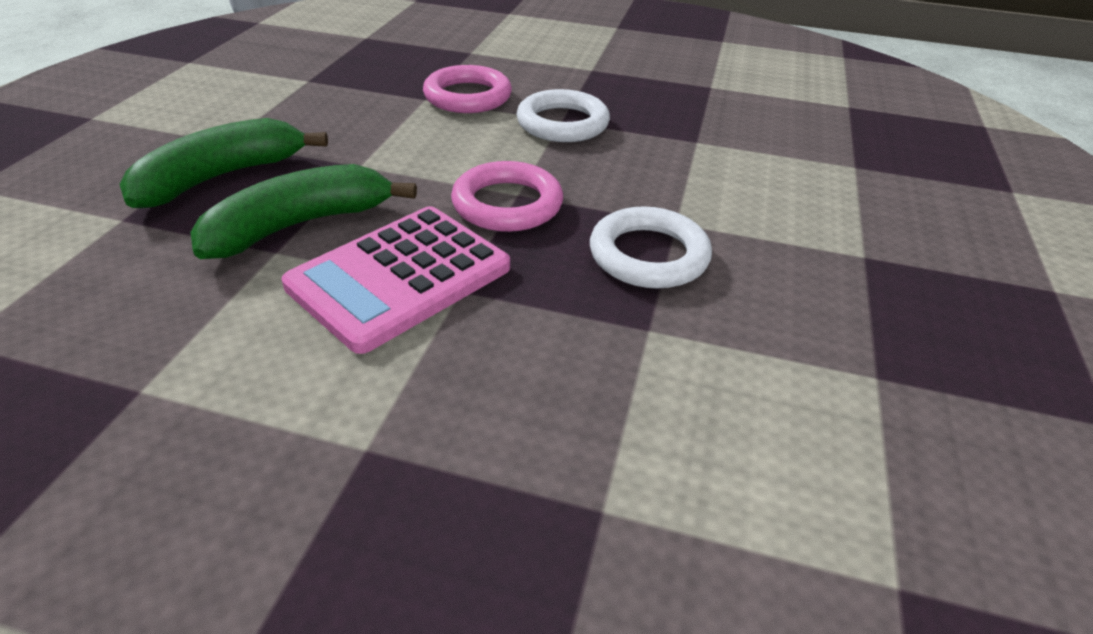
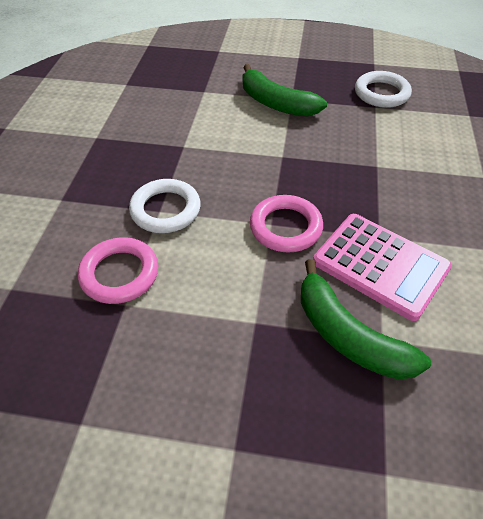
camera: 95 degrees left, 10 degrees up
green banana [119,118,328,208] -> green banana moved to [243,64,327,117]
white ring [590,206,712,289] -> white ring moved to [355,71,412,108]

